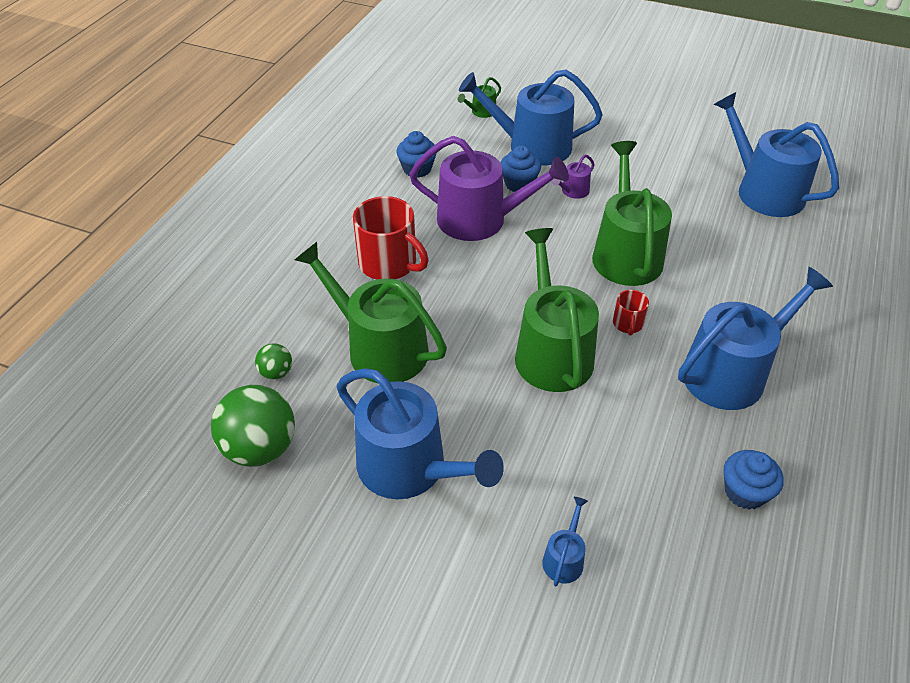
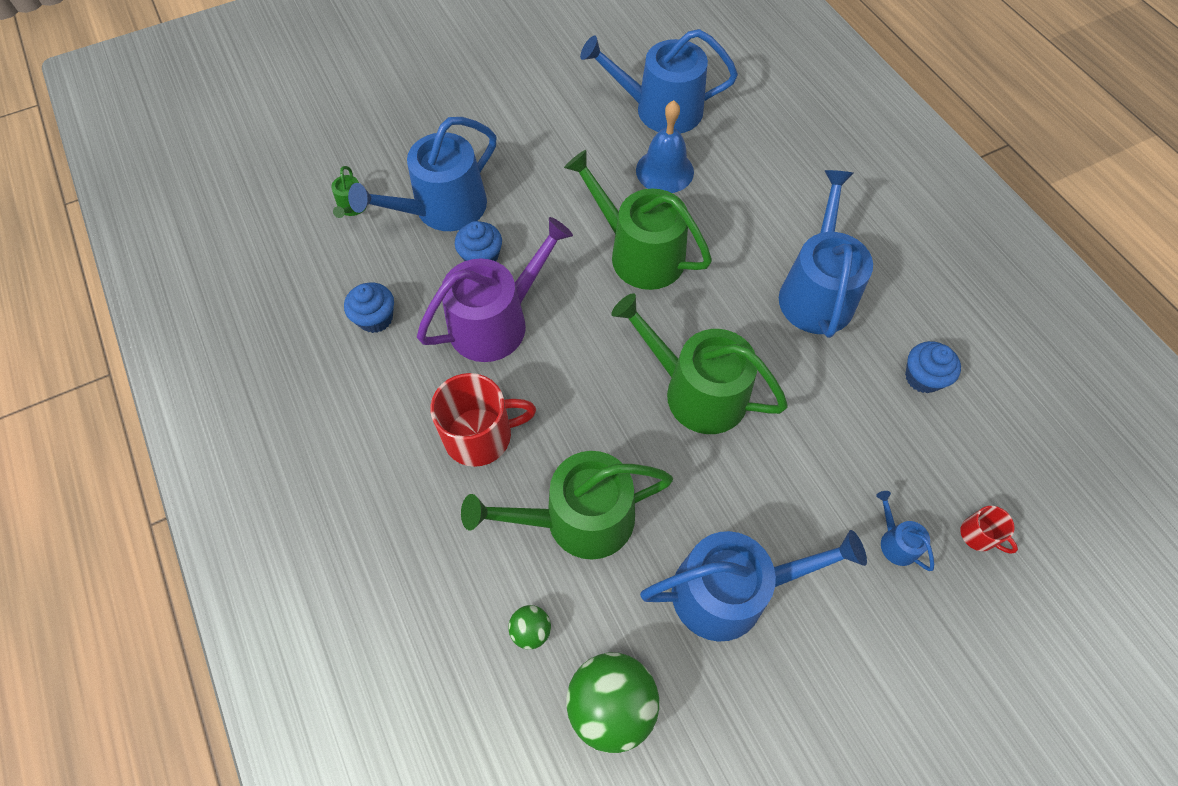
camera: 50 degrees left, 15 degrees up
purple watering can [551,155,594,199] -> none
red mug [613,290,649,336] -> red mug moved to [960,506,1018,554]
none -> blue bell [636,100,694,193]

